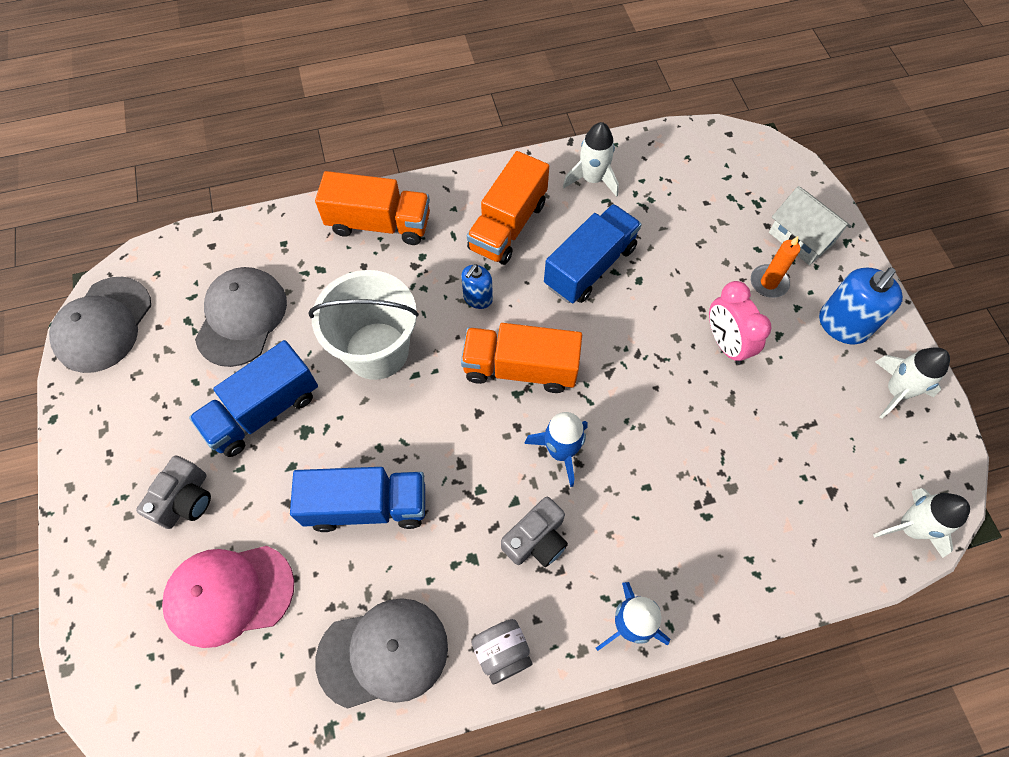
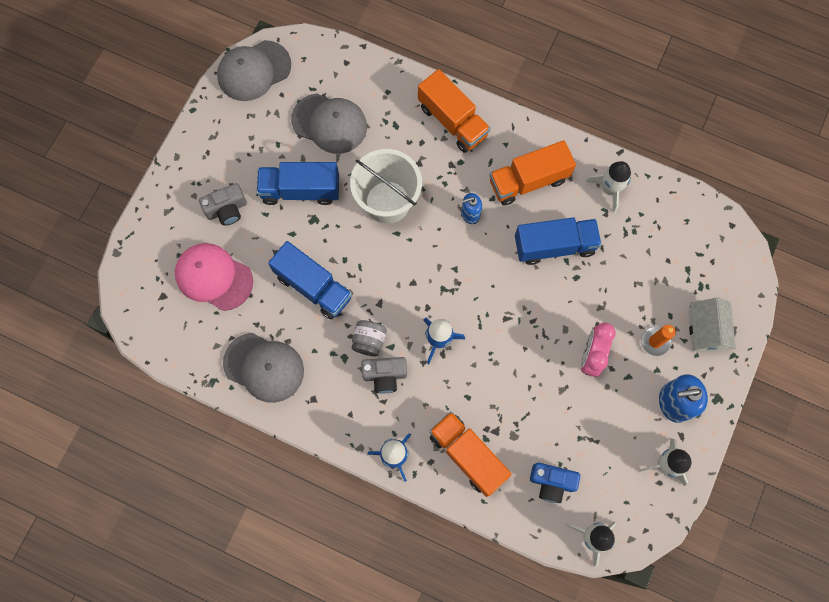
camera: 40 degrees right, 10 degrees up
grey cap [195,267,287,367] -> grey cap turned 60 degrees clockwise [291,93,367,154]
orange truck [461,323,582,393] -> orange truck moved to [429,411,512,497]
grey jar [471,619,532,685] -> grey jar moved to [352,320,387,356]
none -> blue camera [530,463,580,503]

